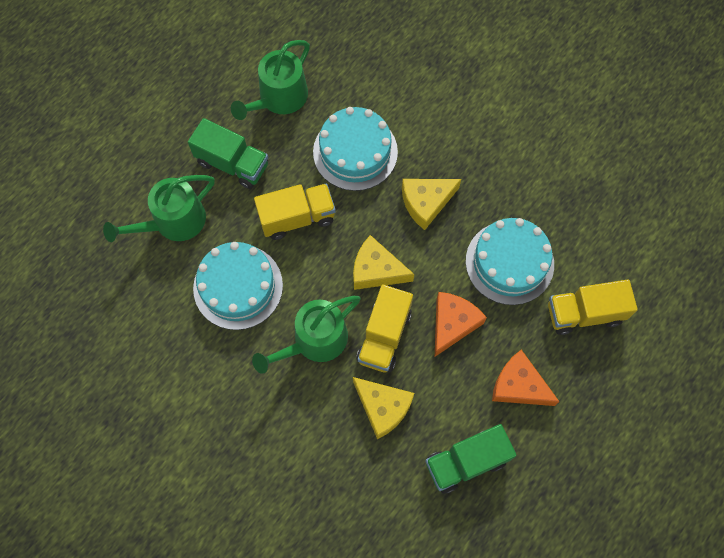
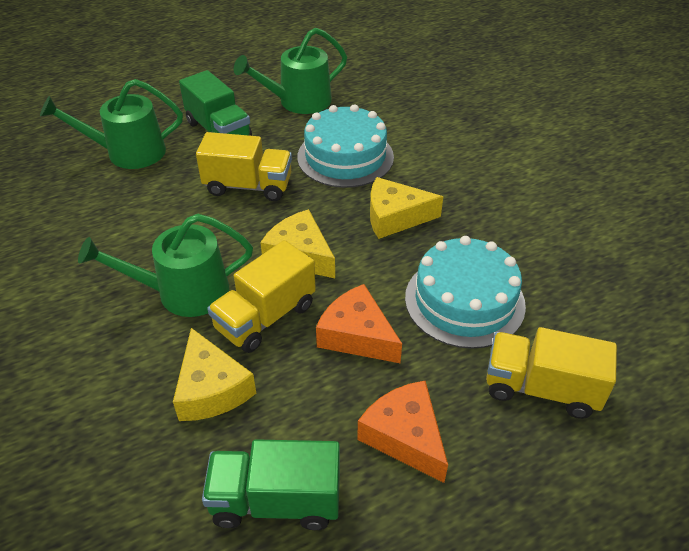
camera: 25 degrees right, 25 degrees down
turquoise cake [193,242,283,330] -> none
orange cheese [435,292,487,356] -> orange cheese turned 105 degrees counterclockwise [316,284,402,363]

